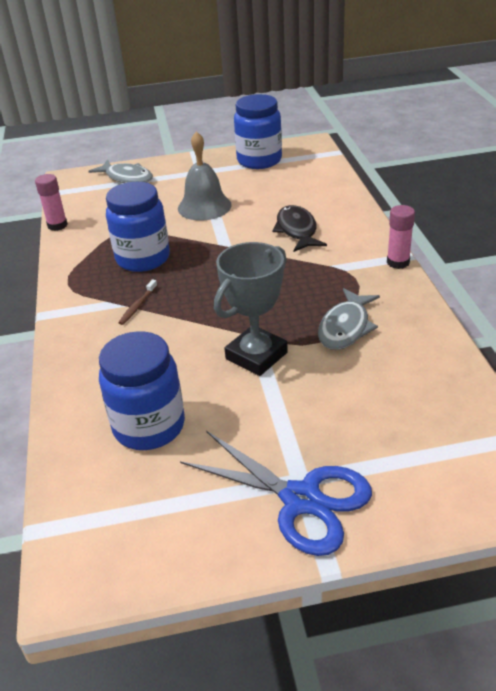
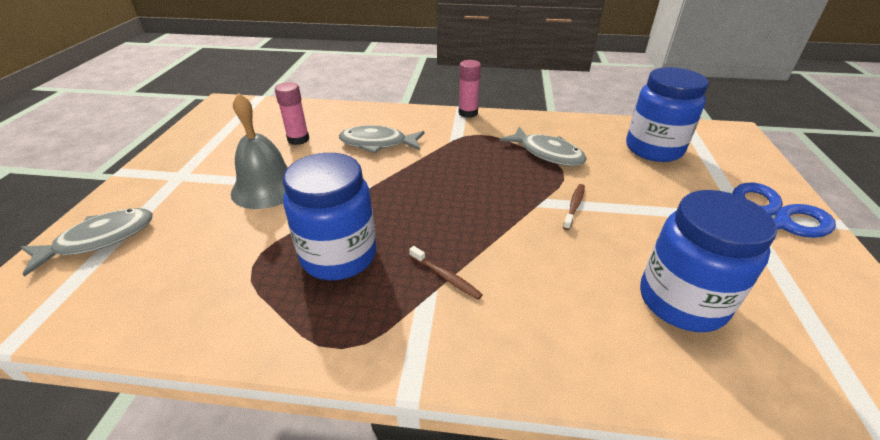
camera: 75 degrees left, 0 degrees up
pink glue stick [35,174,68,231] -> pink glue stick moved to [275,82,309,145]
grey trophy [214,242,288,376] -> brown toothbrush [563,184,585,230]
blue jar [234,94,282,169] -> blue jar moved to [626,67,709,162]
black fish [273,205,327,252] -> grey fish [339,125,425,154]

